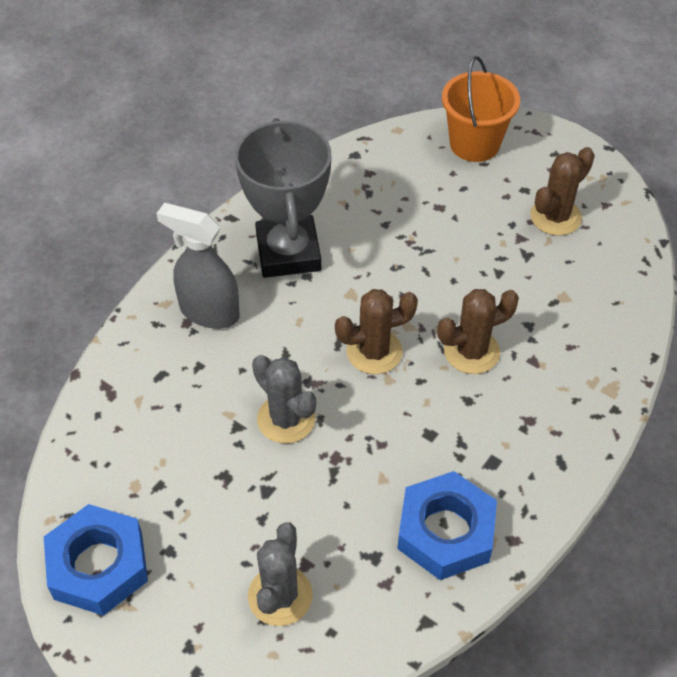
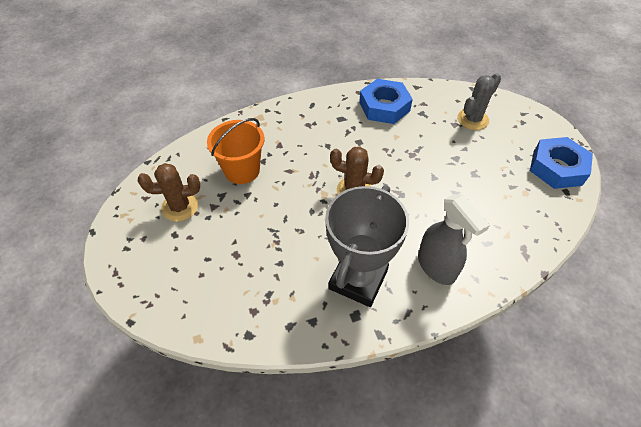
camera: 145 degrees left, 0 degrees up
grey cactus [252,355,316,444] -> none
brown cactus [437,289,519,374] -> none
orange bucket [442,56,520,162] -> orange bucket moved to [207,118,264,184]

